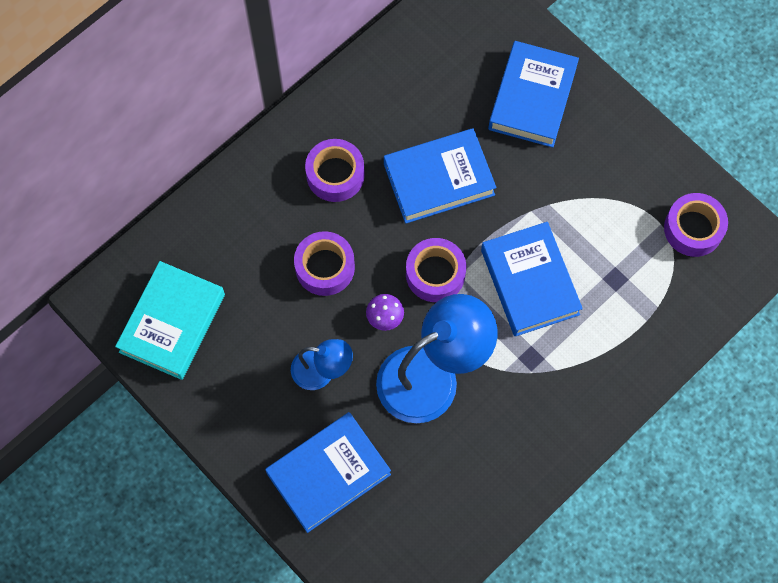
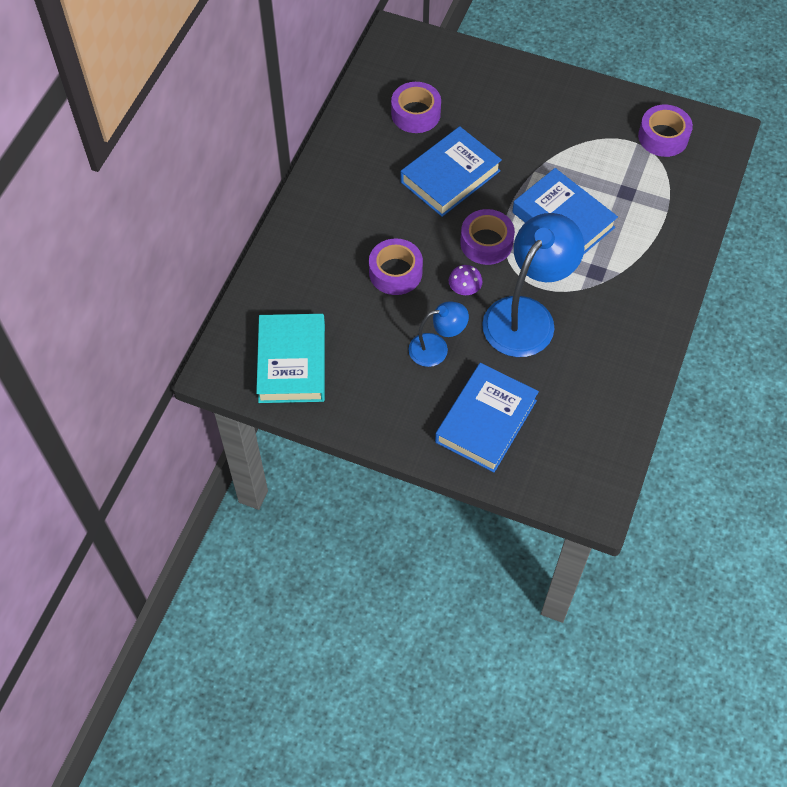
camera: 25 degrees left, 10 degrees down
purple tape [305,139,365,202] -> purple tape moved to [391,82,441,133]
blue book [488,41,579,148] -> none

